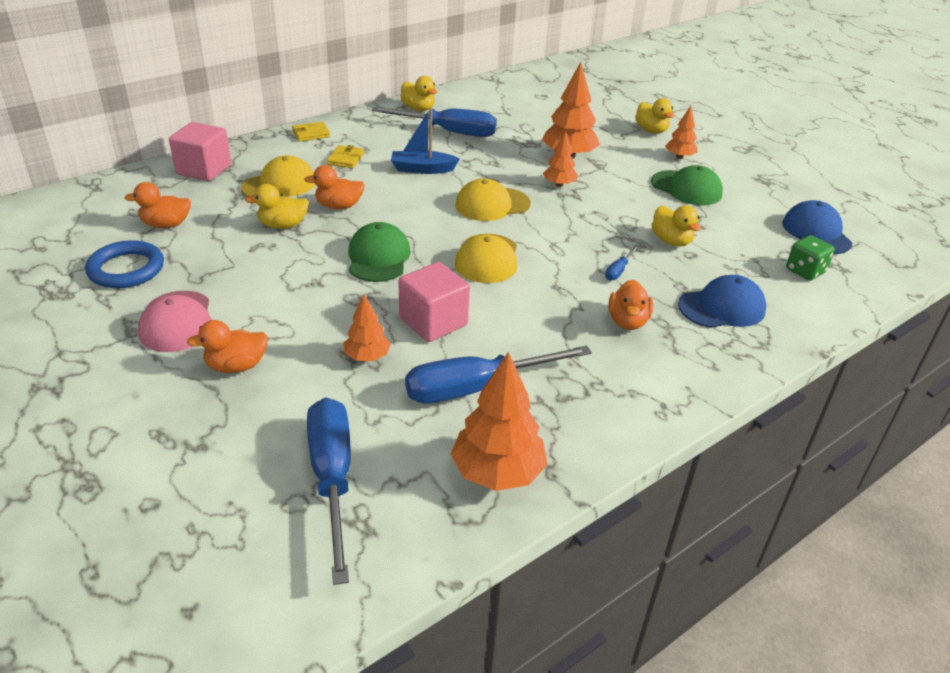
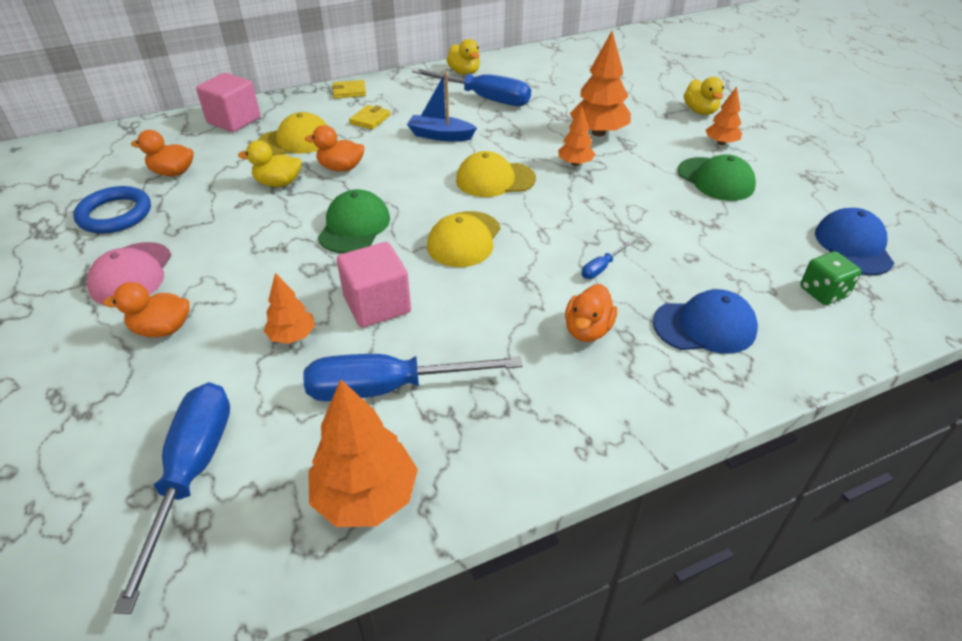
camera: 15 degrees right, 5 degrees up
yellow duck [652,205,701,246] -> none

